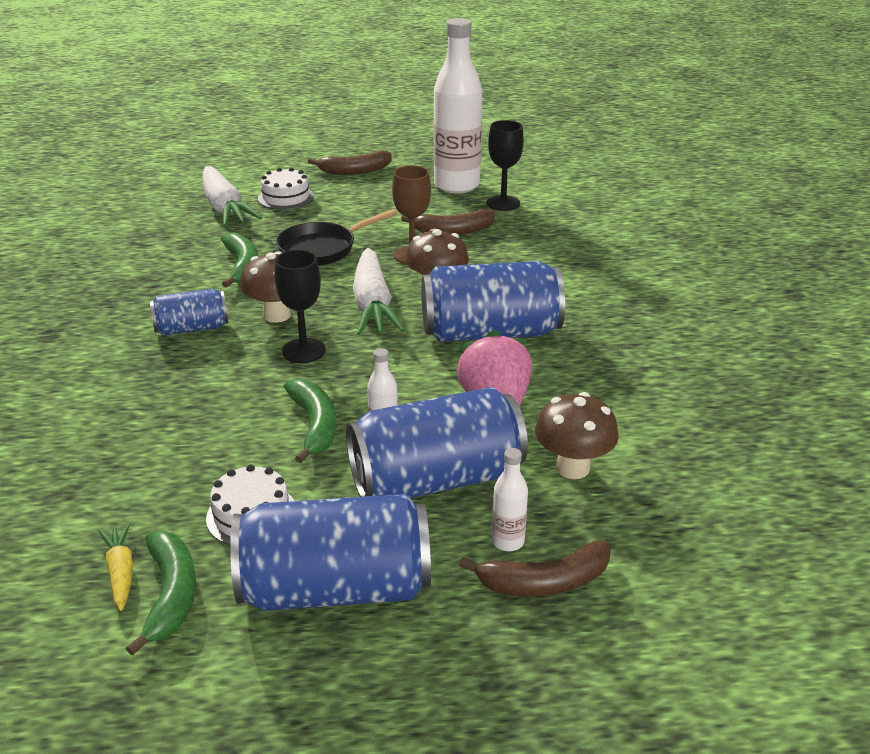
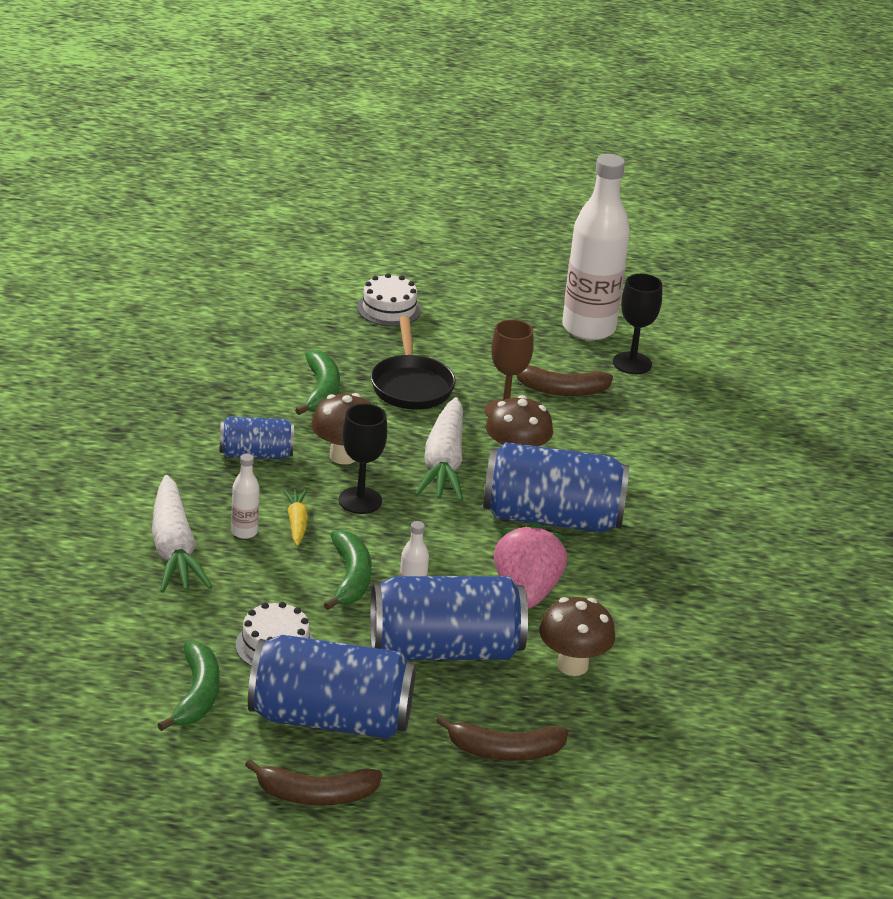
camera: 10 degrees right, 0 degrees up
yellow carrot [98,523,133,611] -> yellow carrot moved to [283,489,308,546]
white carrot [203,166,262,226] -> white carrot moved to [152,475,212,593]
black pan [276,209,398,266] -> black pan turned 75 degrees counterclockwise [371,316,455,410]
brown banana [308,151,392,175] -> brown banana moved to [245,759,382,806]
white bottle [492,448,528,551] -> white bottle moved to [231,454,260,539]

